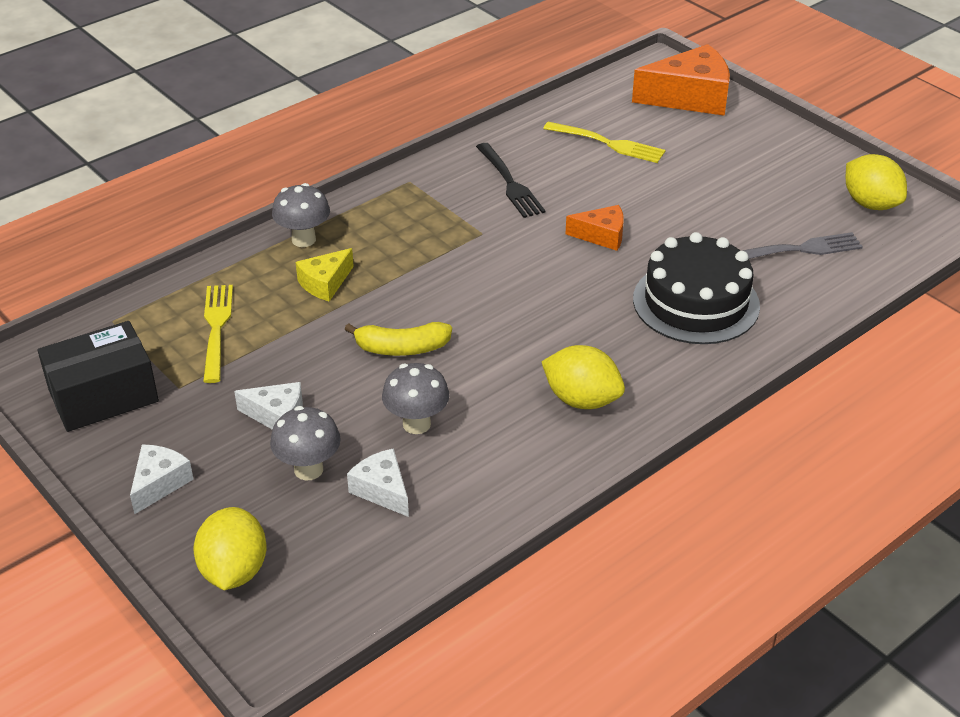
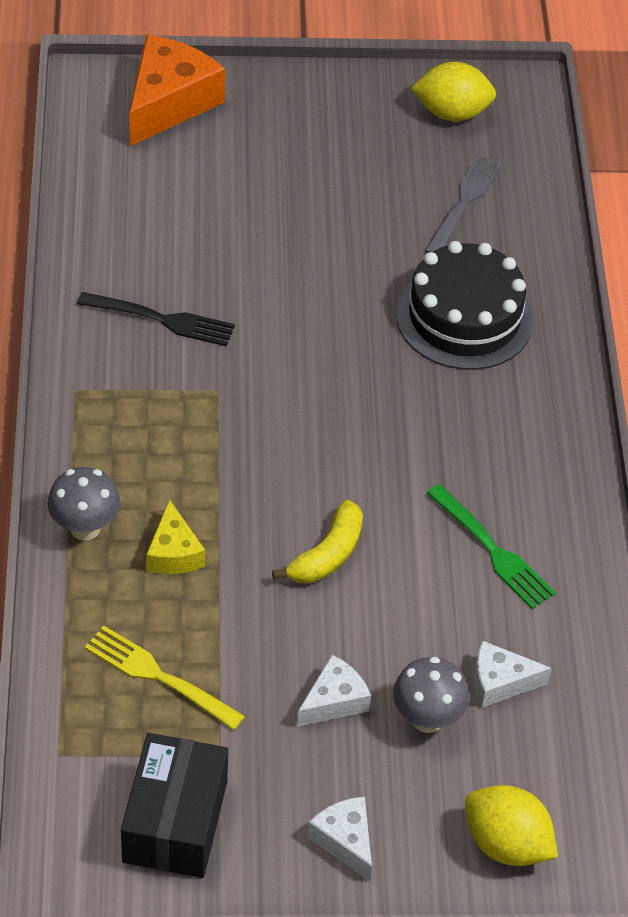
camera: 55 degrees left, 10 degrees up
grey mushroom [382,363,449,434] -> none
yellow lemon [541,345,625,409] -> none
yellow fork [543,122,665,163] -> none
orange cheese [565,205,624,251] -> none
none -> green fork [427,484,556,609]

